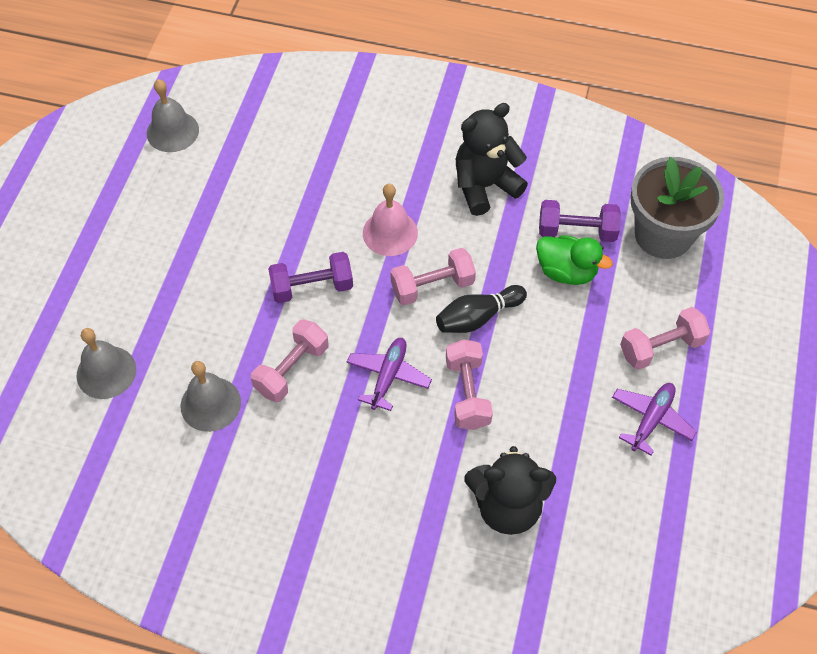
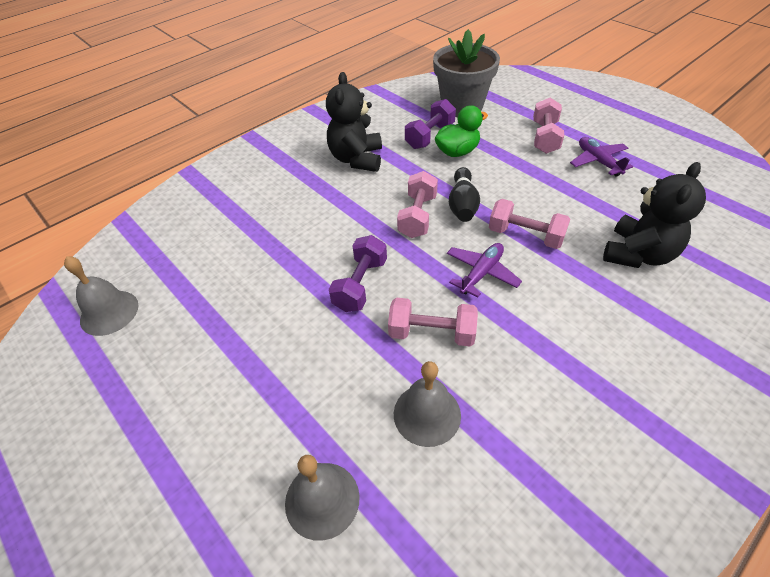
camera: 55 degrees left, 10 degrees down
pink dumbbell [251,319,328,402] -> pink dumbbell turned 60 degrees counterclockwise [388,298,478,346]
purple plane [347,338,432,411] -> purple plane turned 75 degrees clockwise [447,243,522,297]
pink bell [363,184,418,256] -> none

